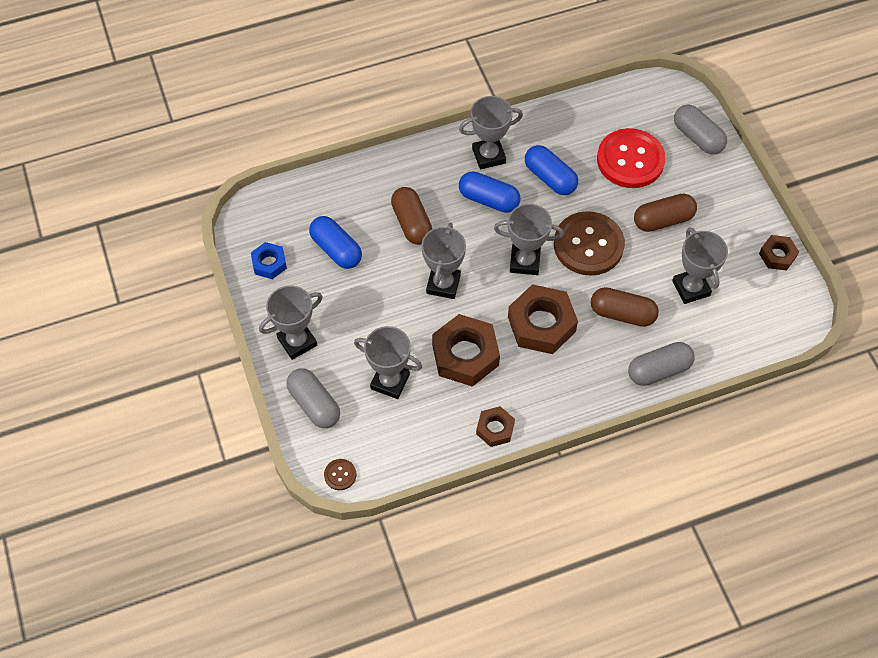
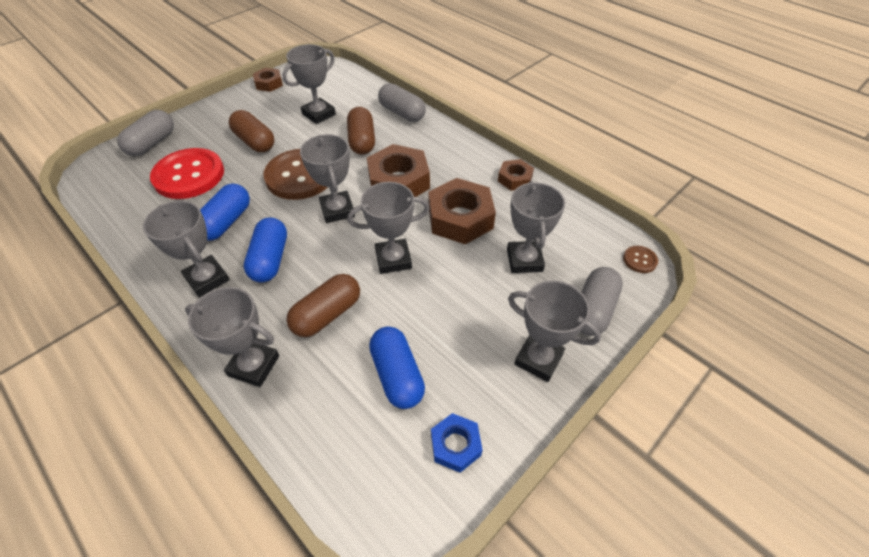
camera: 115 degrees left, 10 degrees down
blue capsule [309,216,362,269] -> blue capsule turned 45 degrees counterclockwise [369,327,425,409]
none -> grey trophy [185,287,279,387]

